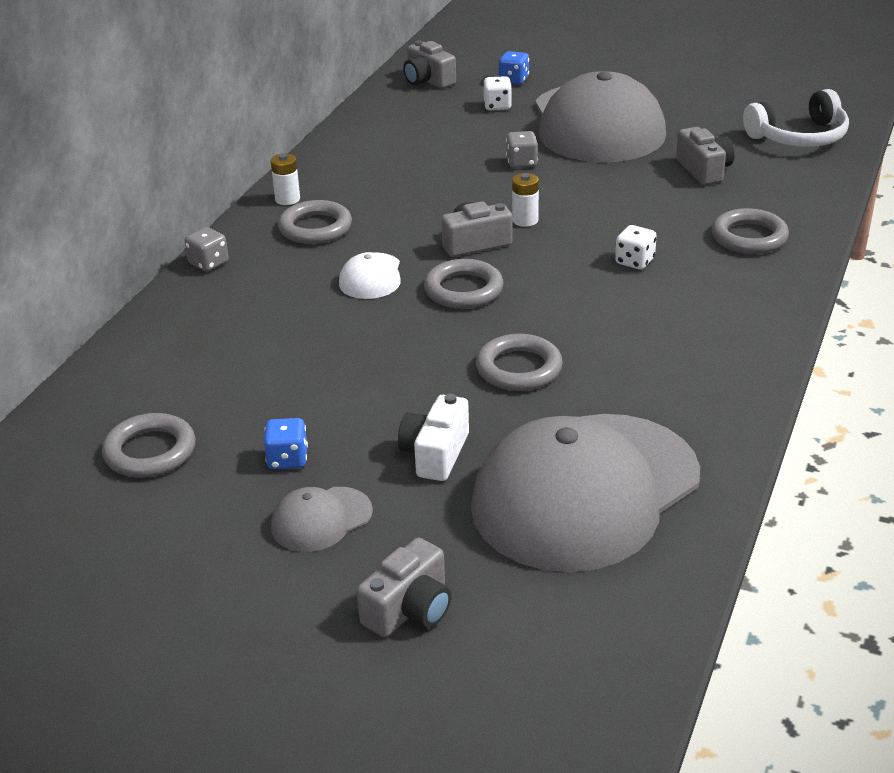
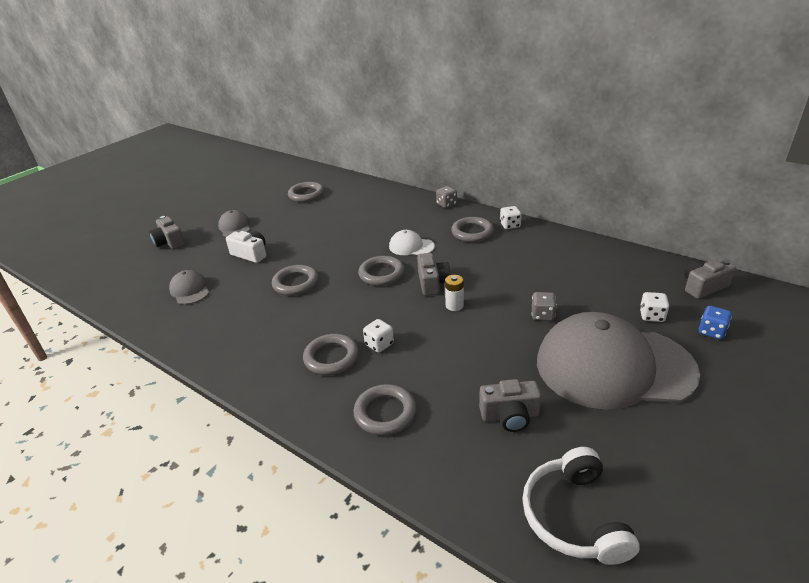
camera: 105 degrees right, 0 degrees up
blue dice [264,418,308,469] -> none
white battery [271,153,300,205] -> white dice [500,206,522,229]
grey cap [471,414,700,572] -> grey cap [169,270,209,304], size x0.41
none -> grey ring [303,334,359,375]

